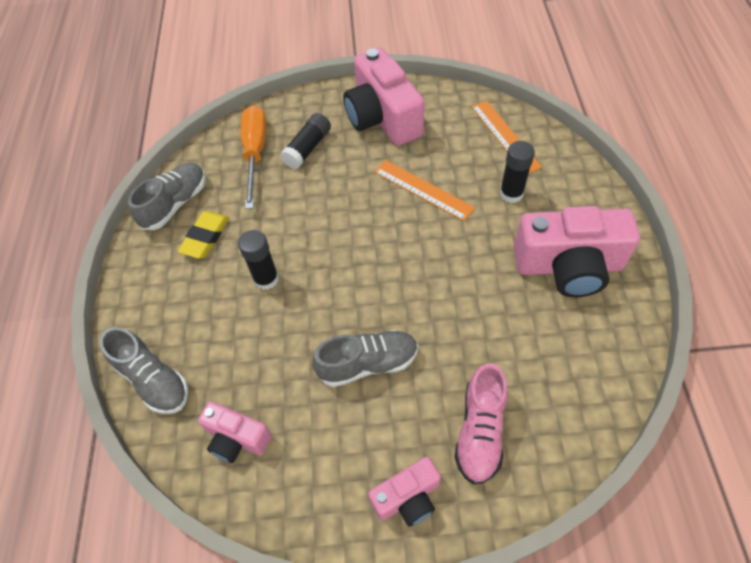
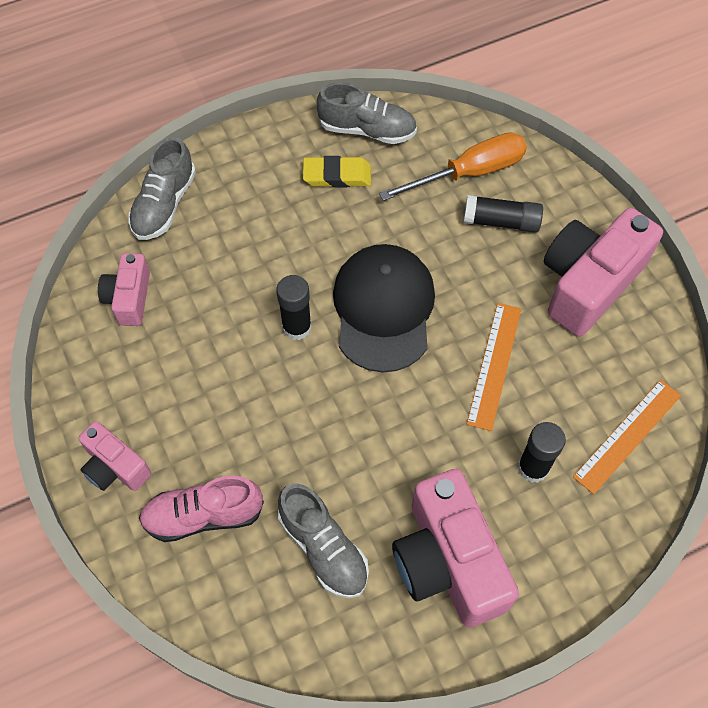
camera: 65 degrees right, 5 degrees up
black glue stick [238,230,279,290] -> black glue stick moved to [276,275,312,340]
grey shoe [312,330,418,387] -> grey shoe moved to [278,484,369,598]
none -> black cap [333,244,435,373]

